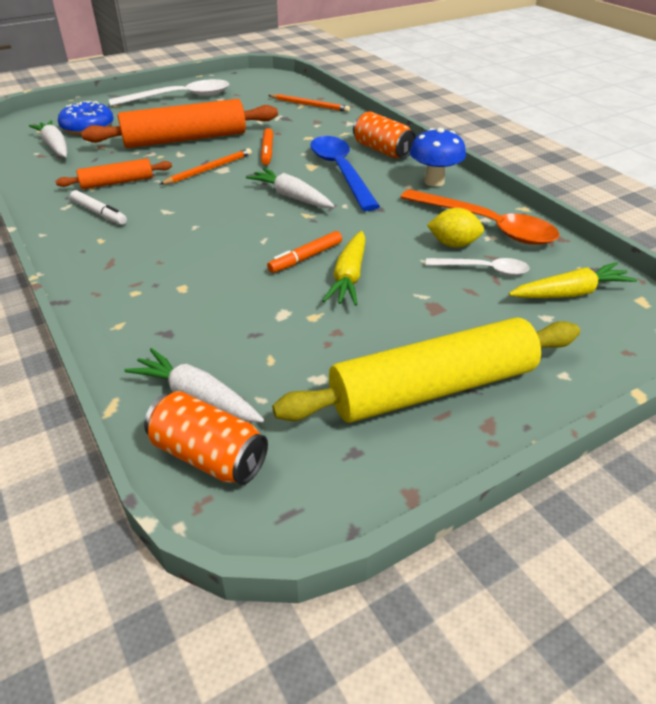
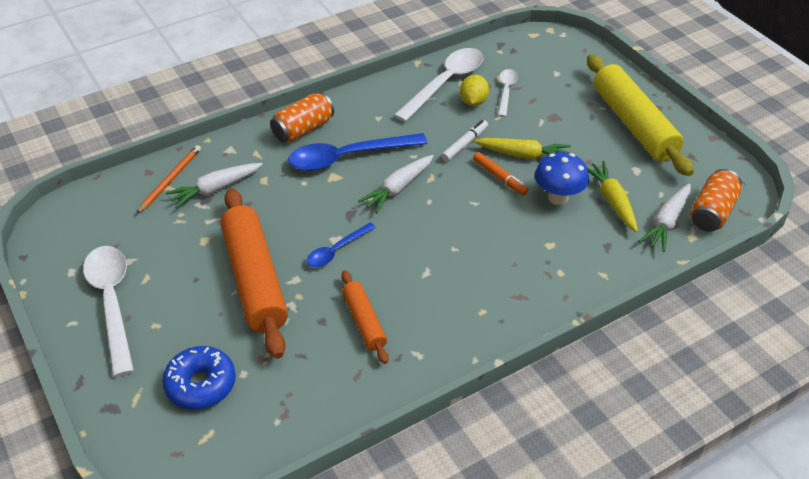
camera: 90 degrees left, 5 degrees up
white carrot [29,120,67,157] -> white carrot moved to [166,163,263,209]
white marker [70,190,127,225] -> white marker moved to [441,120,488,162]
orange pencil [159,148,252,185] -> blue spoon [306,223,376,267]
orange marker [261,128,273,165] -> none
orange spoon [400,189,560,245] -> white spoon [394,48,483,122]
blue mushroom [410,128,466,187] -> blue mushroom moved to [535,152,589,205]
yellow carrot [509,262,637,298] -> yellow carrot moved to [587,161,638,232]

